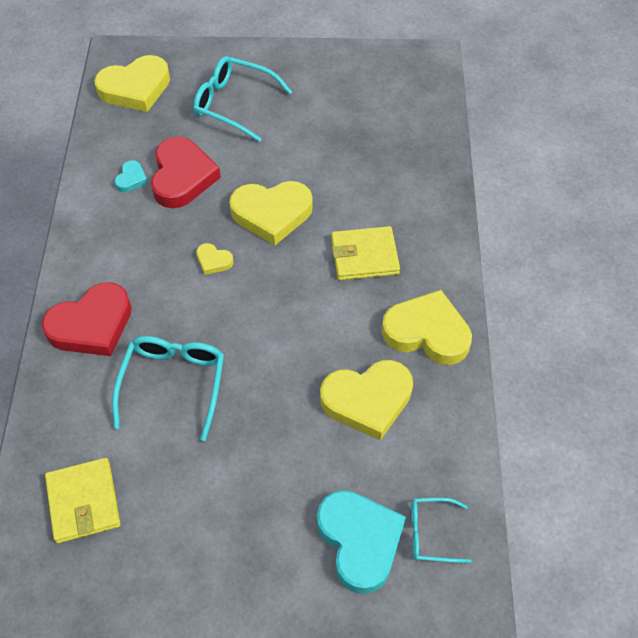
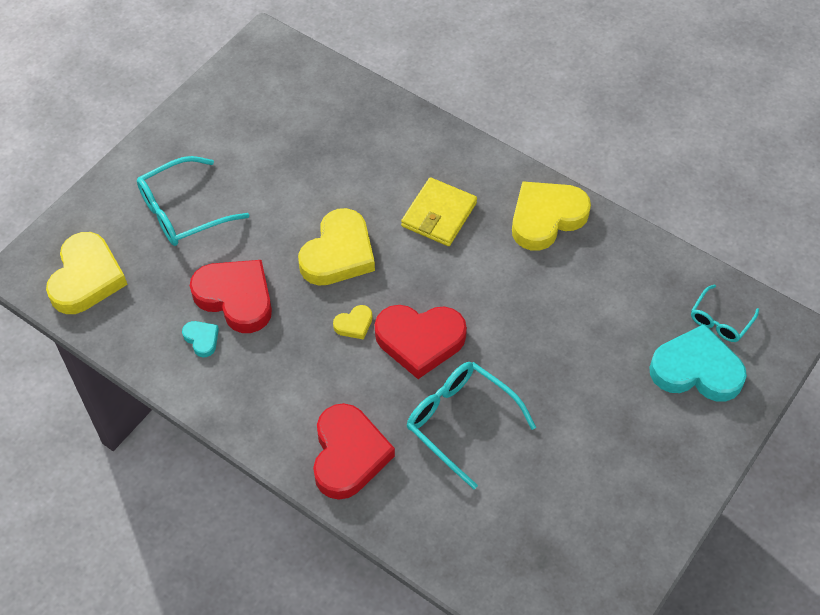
camera: 55 degrees left, 0 degrees up
yellow wallet [45,458,120,543] -> none
yellow heart [320,360,413,441] -> none
none -> red heart [375,305,467,379]

